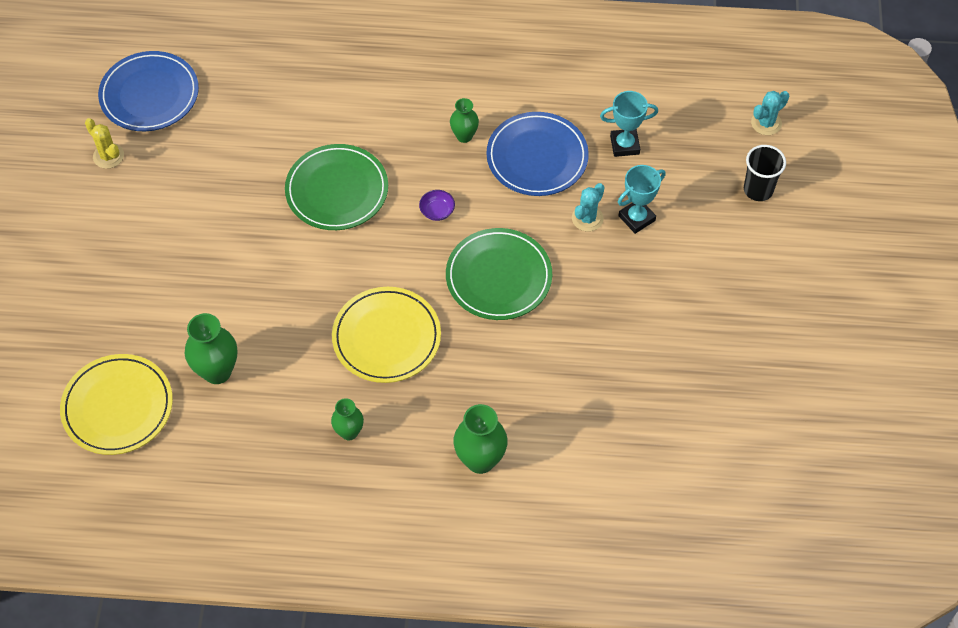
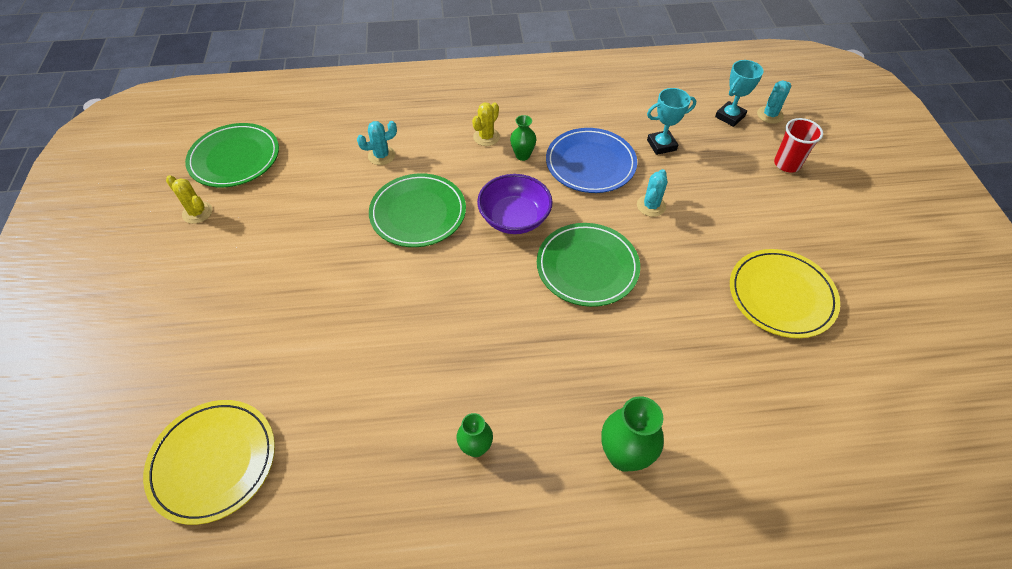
camera: 10 degrees left, 5 degrees down
blue plate [98,51,199,131] -> green plate [185,123,279,187]
green vase [185,313,237,384] -> none
yellow plate [332,287,441,383] -> yellow plate moved to [730,249,840,338]
purple bowl [419,190,455,221] -> purple bowl [477,174,553,234], size x2.19
turquoise trophy [618,165,666,234] -> turquoise trophy moved to [715,60,763,127]
black cup [744,145,786,201] -> red cup [774,118,823,172]
none -> turquoise cactus [357,121,397,165]
none -> yellow cactus [472,102,500,146]

